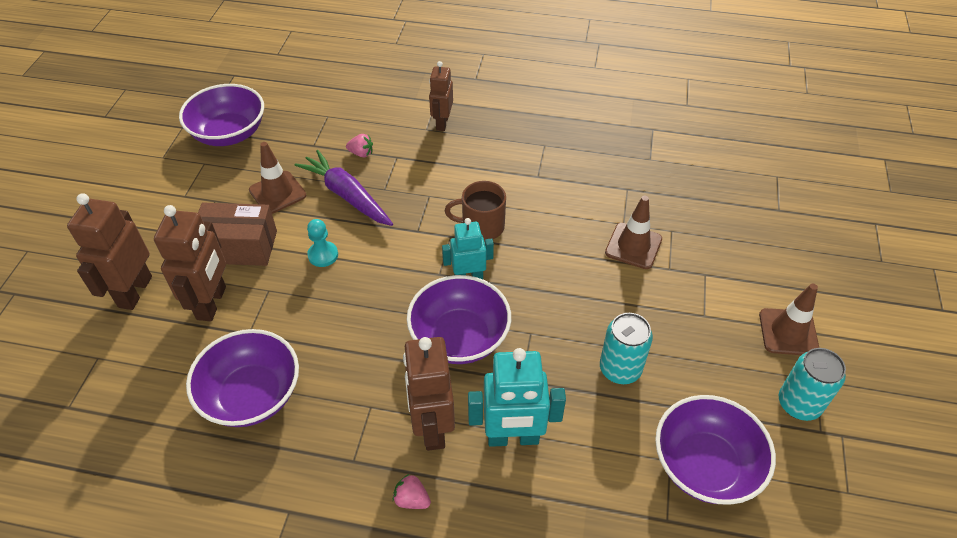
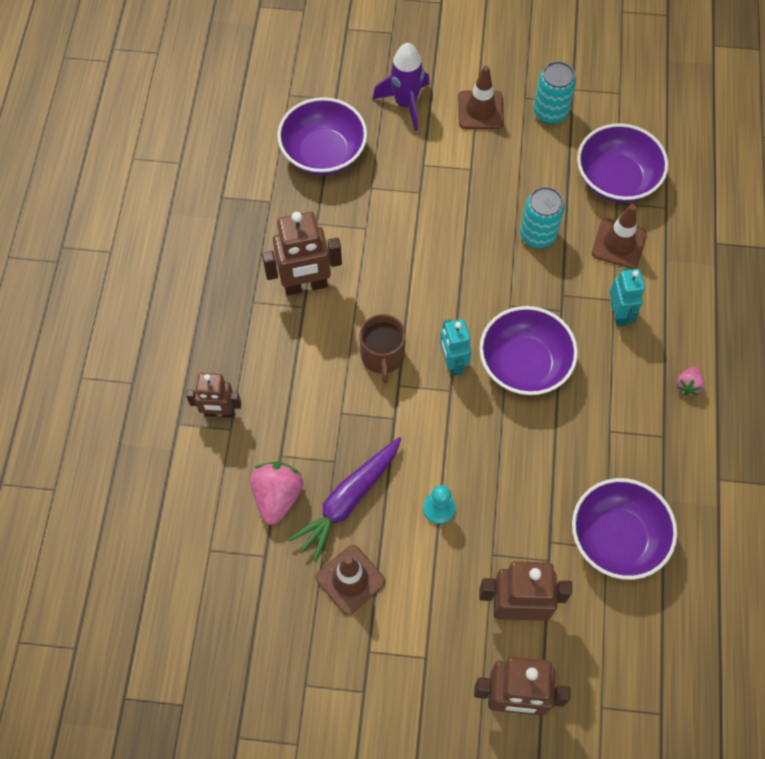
camera: 95 degrees left, 15 degrees up
purple bowl [179,84,264,146] -> purple bowl moved to [277,97,367,175]
brown box [198,203,277,266] -> none
pink strawberry [346,134,373,157] -> pink strawberry [250,462,303,525], size x1.86
brown robot [403,337,455,451] -> brown robot moved to [262,212,342,296]
turquoise robot [468,348,566,447] -> turquoise robot [609,269,645,327], size x0.64
brown traffic cone [605,196,662,269] -> brown traffic cone moved to [592,204,647,269]
none -> purple rocket [373,43,430,131]

